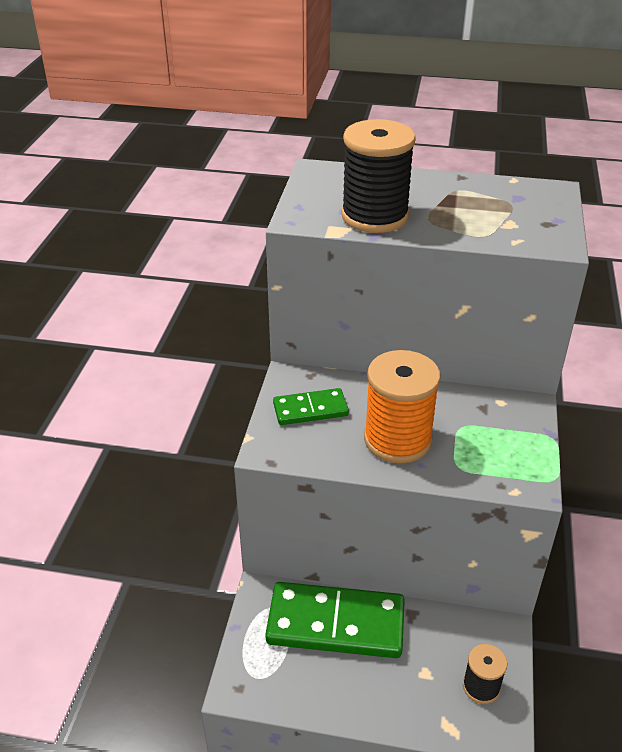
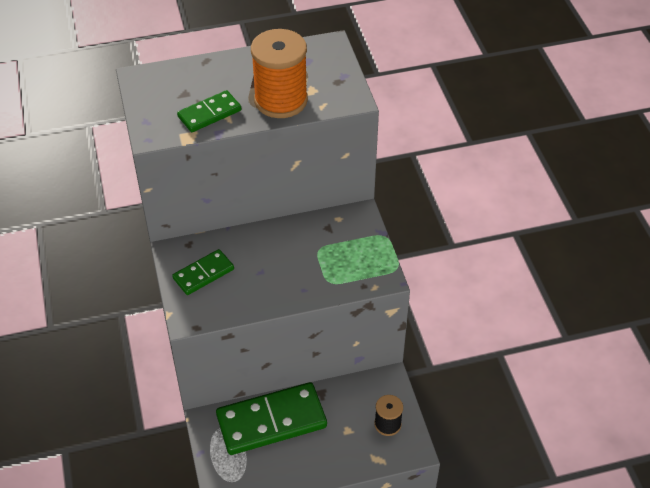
camera: 25 degrees left, 10 degrees up
black spool [341,119,416,233] -> green domino [177,90,241,132]
orange spool [364,350,440,463] -> orange spool moved to [251,29,308,118]

